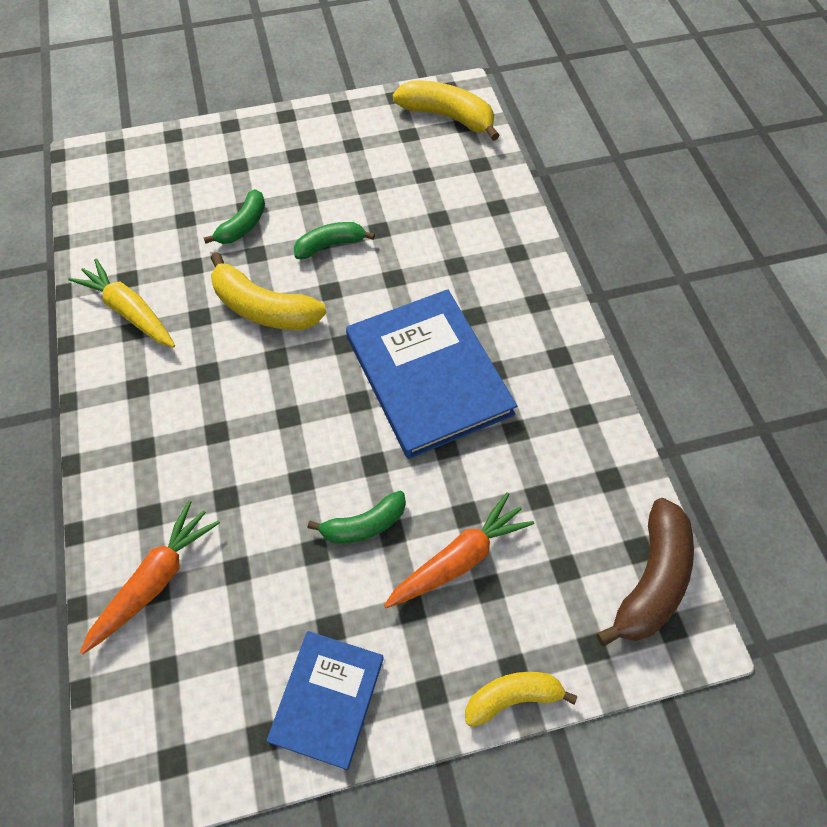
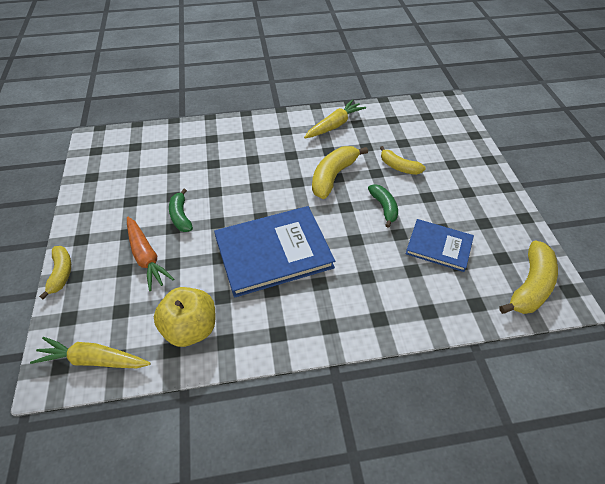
camera: 95 degrees right, 10 degrees down
orange carrot [80,501,220,655] -> none
green banana [203,189,265,244] -> yellow banana [380,146,426,175]
blue book [267,631,384,770] -> blue book moved to [405,219,474,272]
brown banana [596,498,694,646] -> yellow carrot [30,337,151,368]
none -> yellow apple [154,287,215,347]

